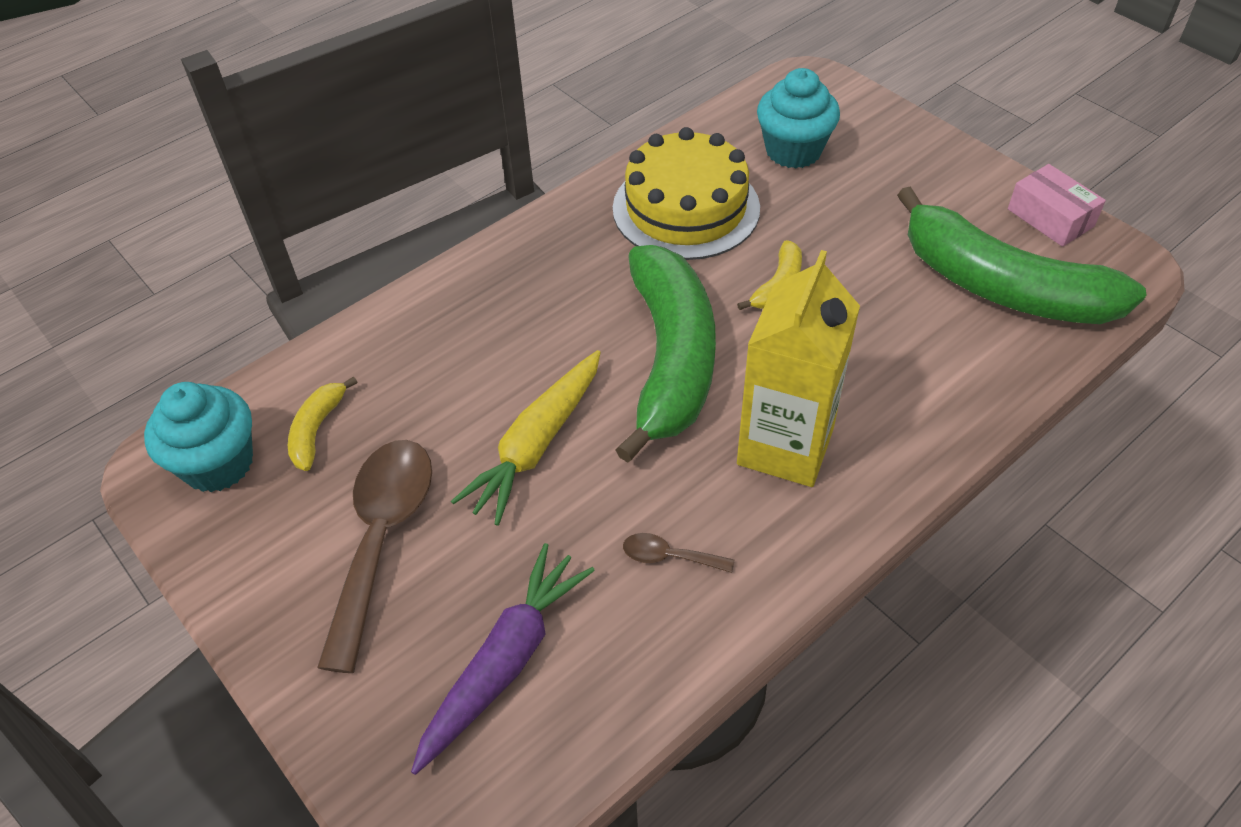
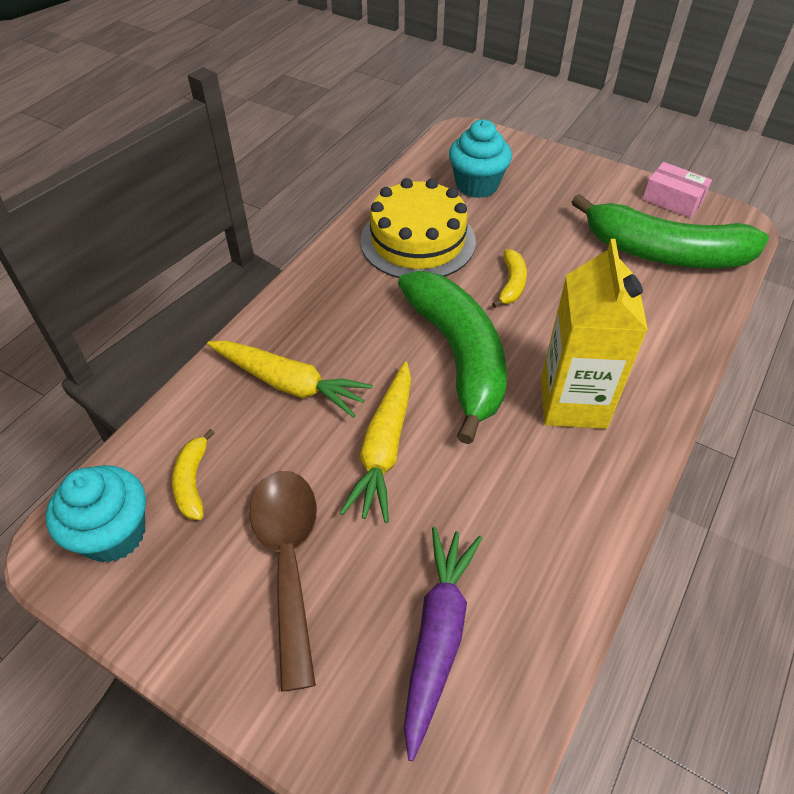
camera: 20 degrees left, 0 degrees up
brown spoon [623,533,734,573] -> none
none -> yellow carrot [207,341,373,418]

